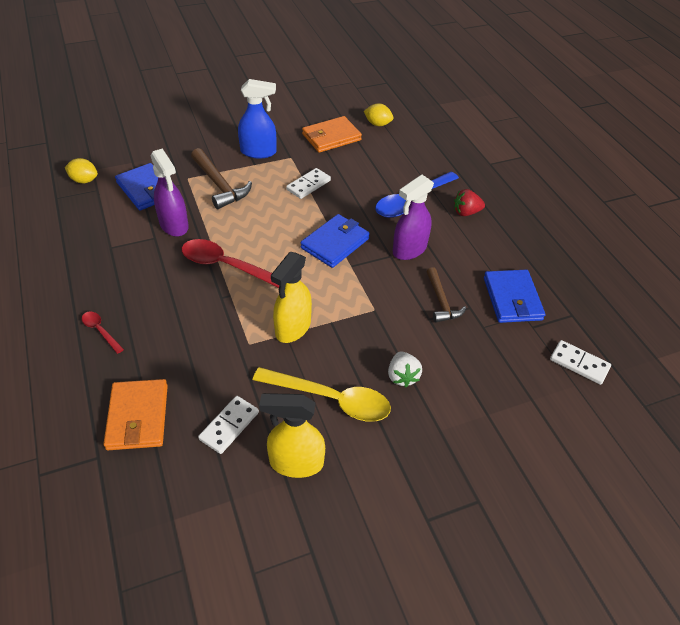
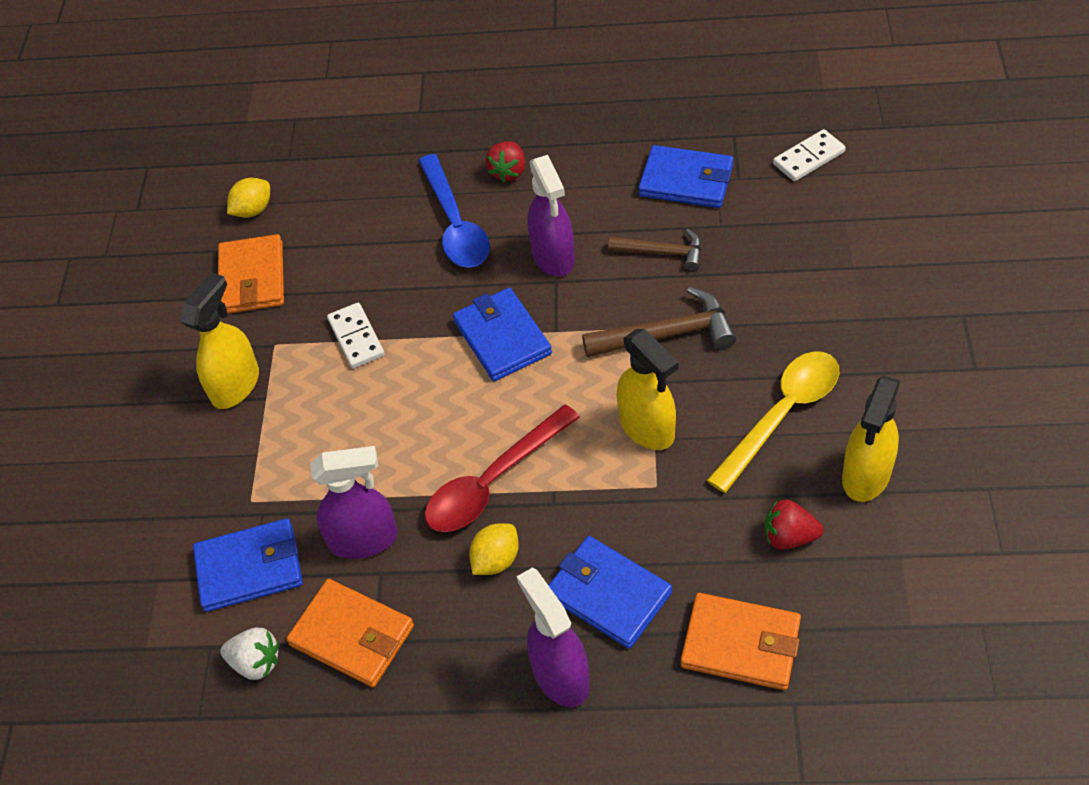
camera: 60 degrees left, 5 degrees up
yellow lemon [65,158,98,183] -> yellow lemon moved to [469,523,519,575]
red spoon [82,311,124,354] -> purple spray bottle [517,568,590,707]
brown hammer [191,148,252,209] -> brown hammer moved to [582,287,736,357]
white domino [198,396,259,454] -> red strawberry [764,499,823,550]
blue spray bottle [238,79,276,159] -> yellow spray bottle [180,272,259,409]
white strawberry [388,351,422,387] -> white strawberry moved to [220,628,279,680]
none -> orange wallet [286,579,414,687]
none -> blue wallet [548,536,672,649]

